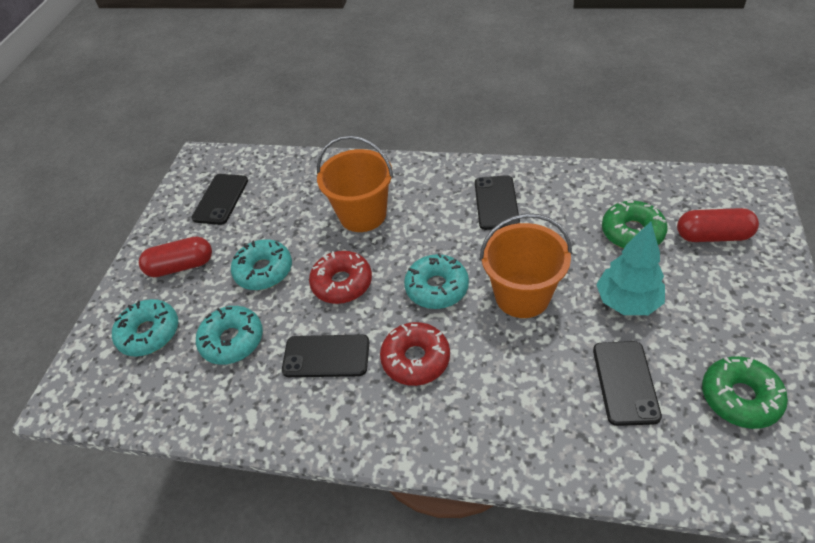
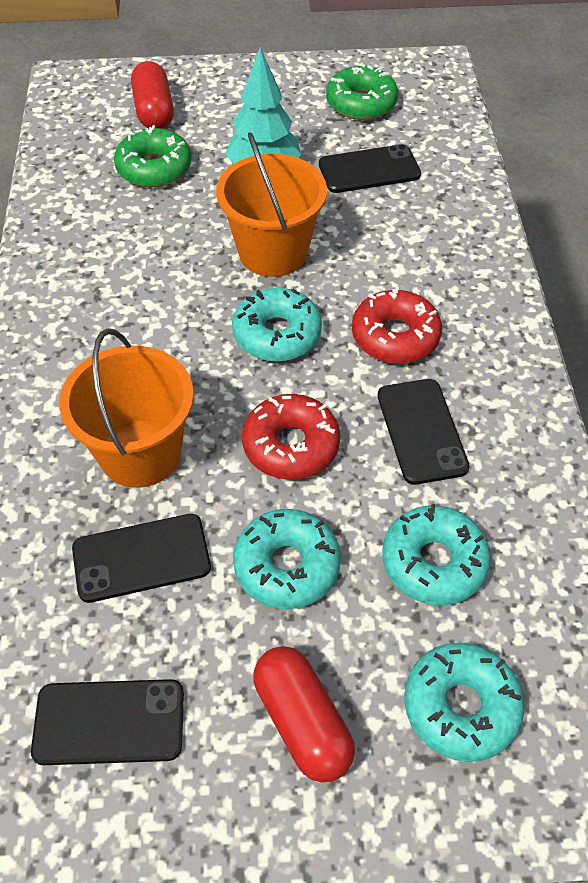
camera: 110 degrees left, 5 degrees up
black phone [475,175,520,230] -> black phone moved to [72,514,211,603]

